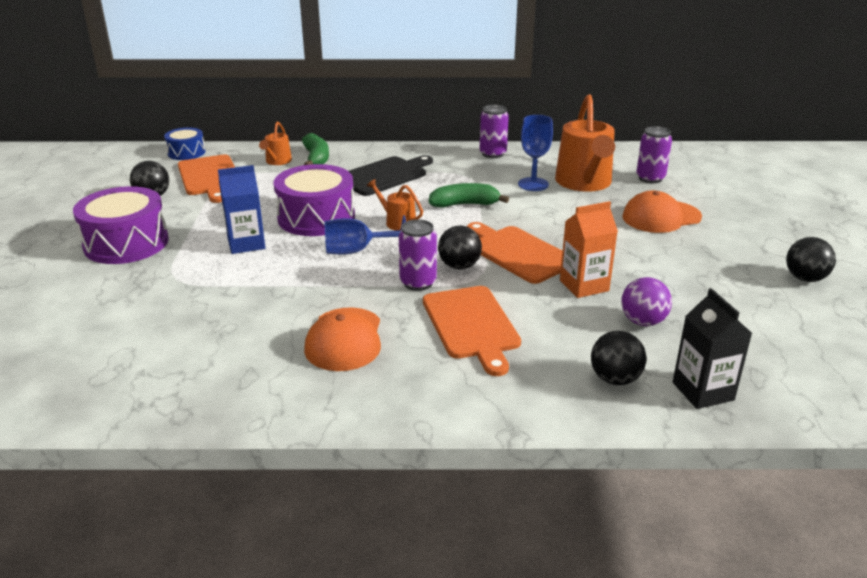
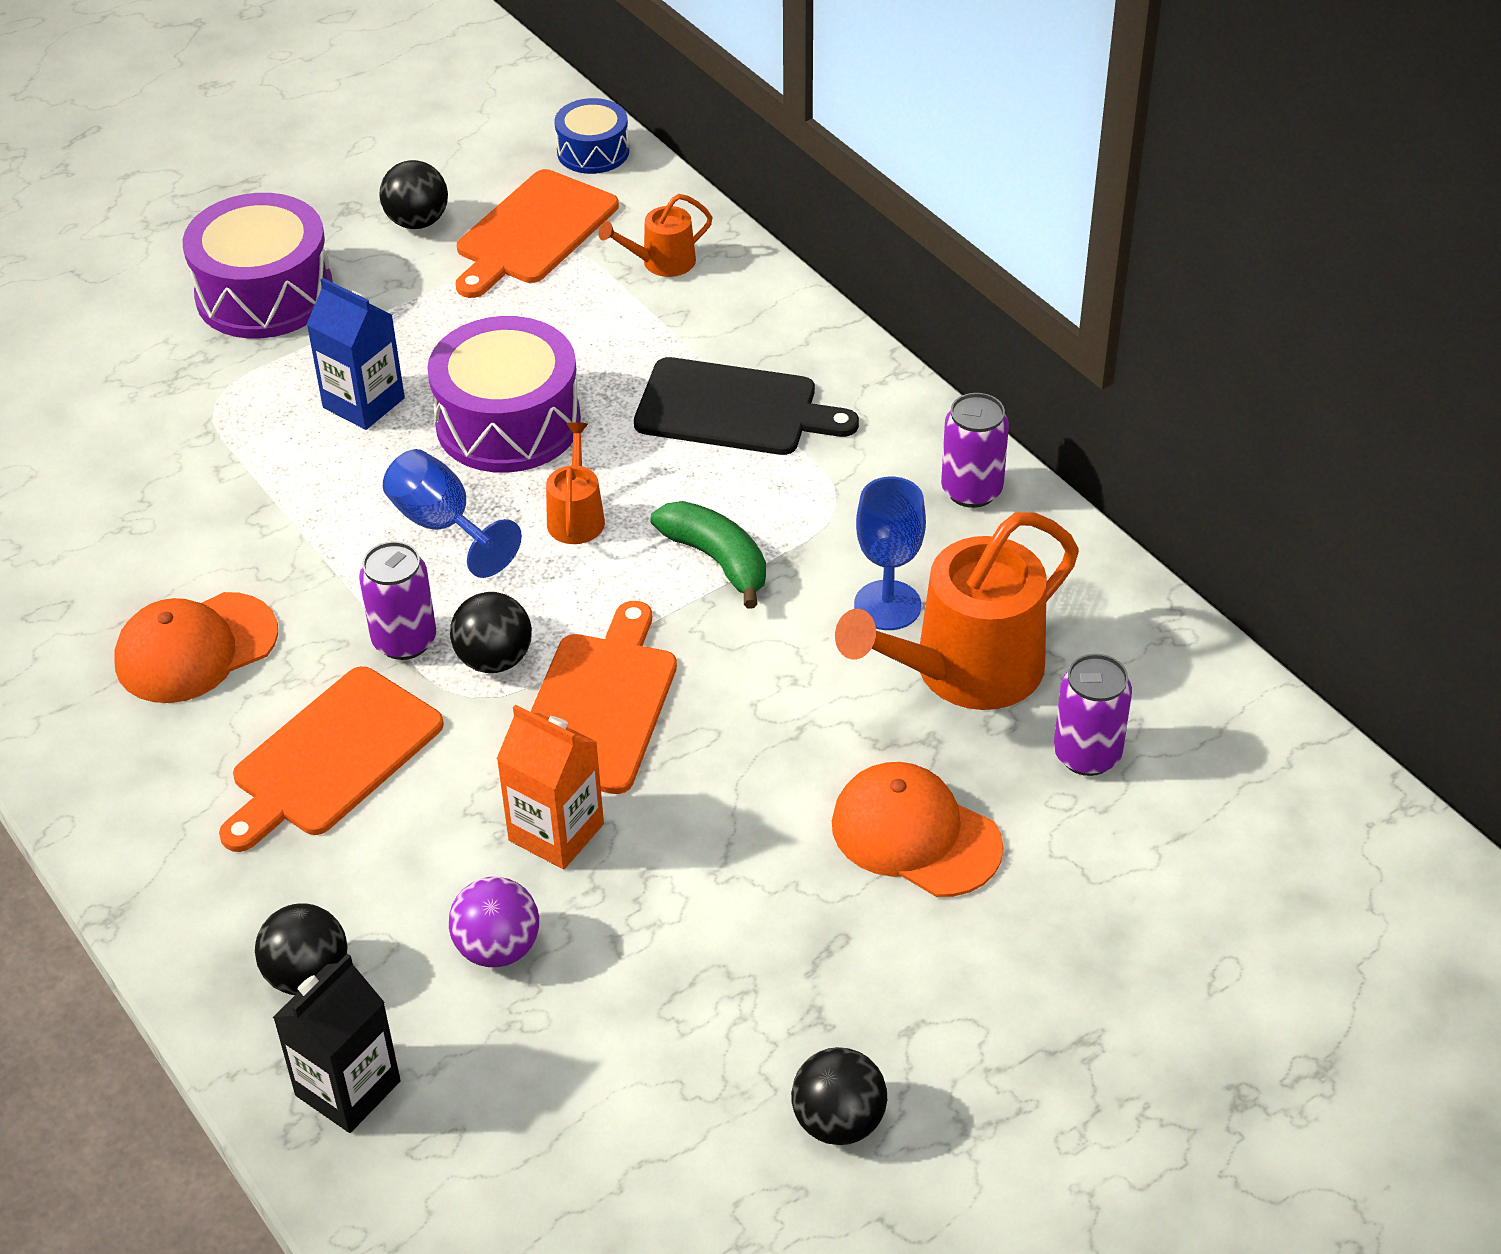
camera: 55 degrees right, 15 degrees up
green banana [302,133,329,165] -> none

